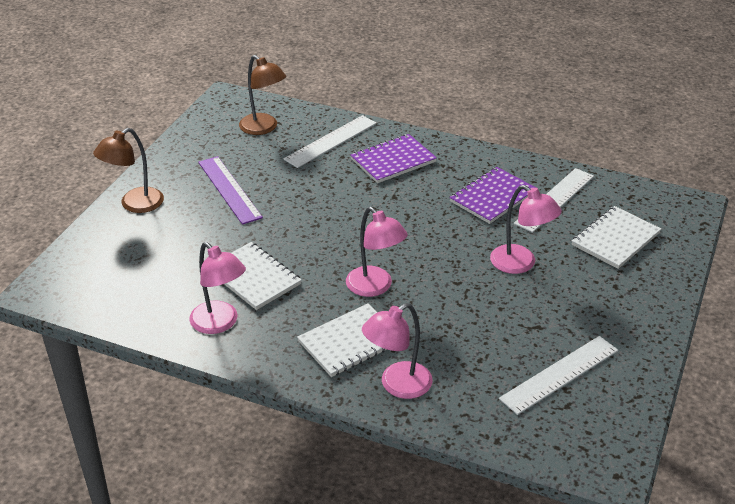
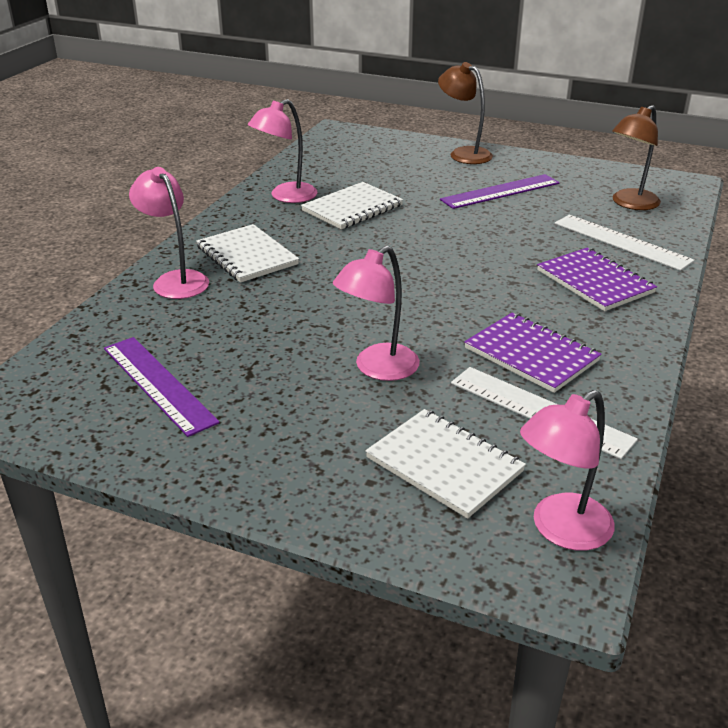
camera: 90 degrees right, 5 degrees down
pink lamp [346,207,408,297] -> pink lamp moved to [520,390,615,551]
white ruler [499,336,618,415] -> purple ruler [104,337,220,437]

